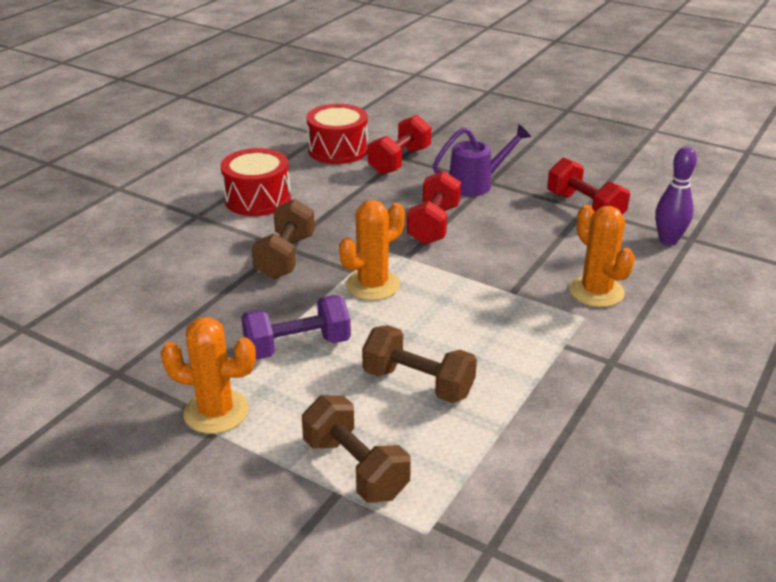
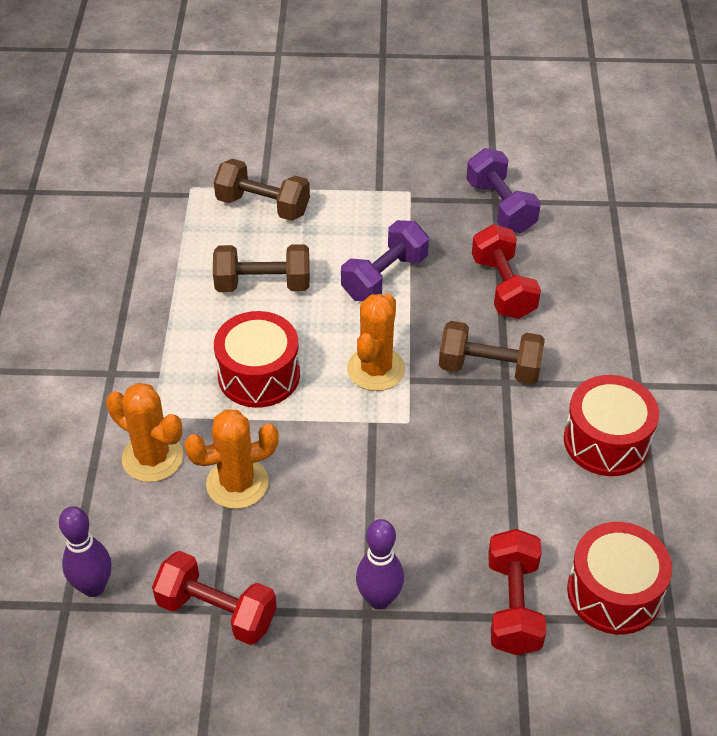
camera: 150 degrees right, 15 degrees up
orange cactus [161,317,256,434] -> orange cactus moved to [184,409,279,509]
brown dumbbell [252,199,315,279] -> brown dumbbell turned 60 degrees counterclockwise [439,321,545,384]
red dumbbell [407,171,461,245] -> red dumbbell moved to [472,224,541,319]
purple watering can [433,124,531,196] -> purple bowling pin [356,519,404,610]
none -> red drum [214,311,300,408]
none -> purple dumbbell [466,148,541,233]

